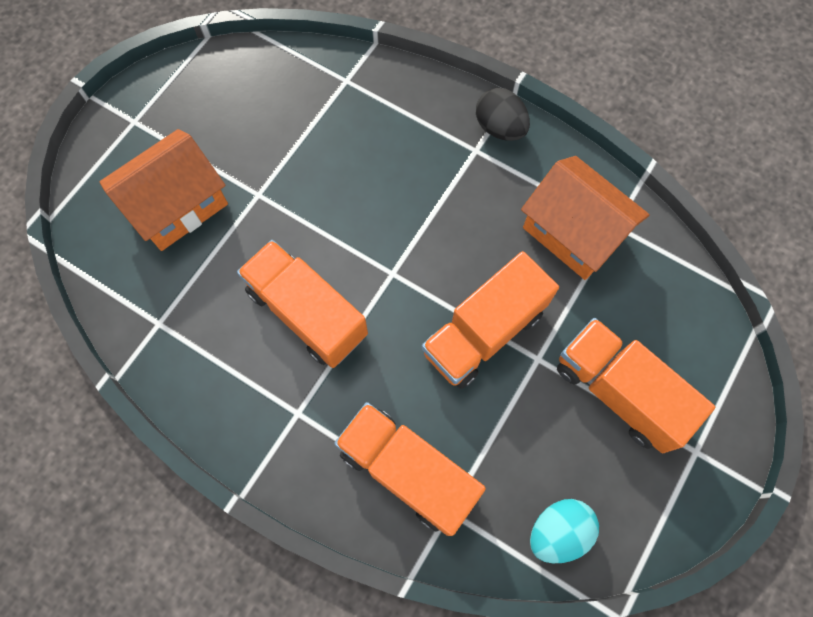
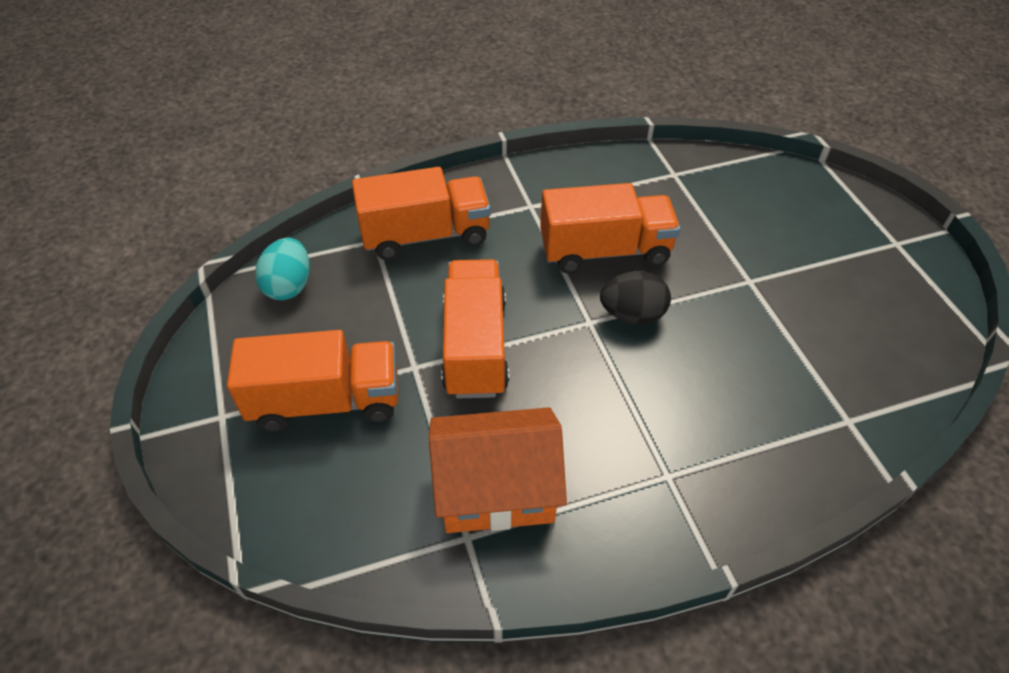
camera: 130 degrees right, 20 degrees down
orange house [99,129,228,251] -> none
black egg [476,88,530,141] -> black egg moved to [600,271,671,324]

